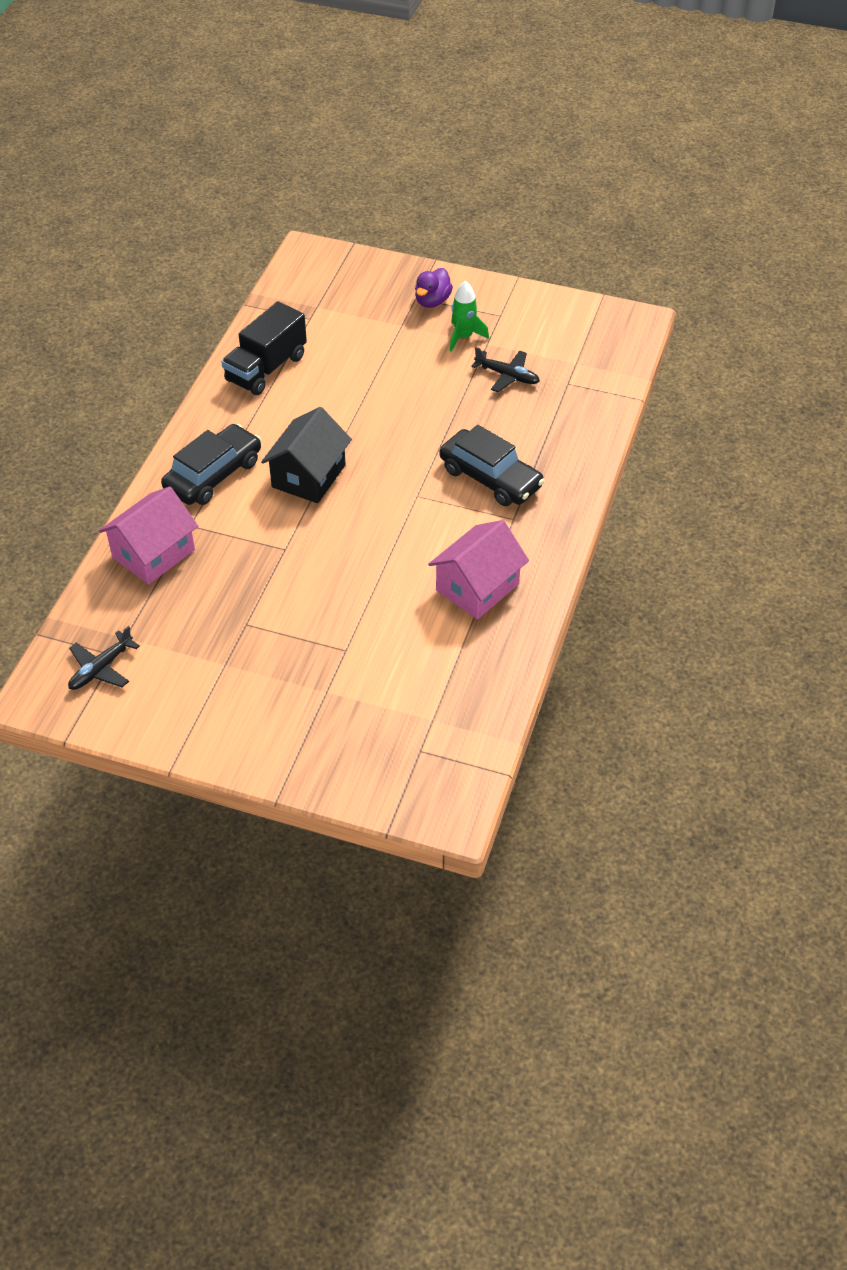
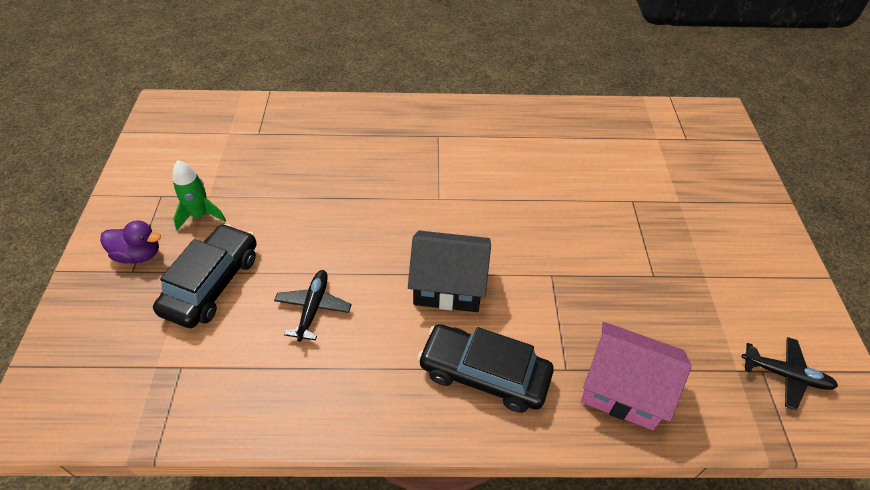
camera: 110 degrees left, 0 degrees up
black truck [221,301,307,395] -> none
pink house [428,520,529,619] -> none
black car [440,425,545,506] -> black car moved to [153,224,257,328]
black plane [471,347,540,392] -> black plane moved to [274,270,352,342]

